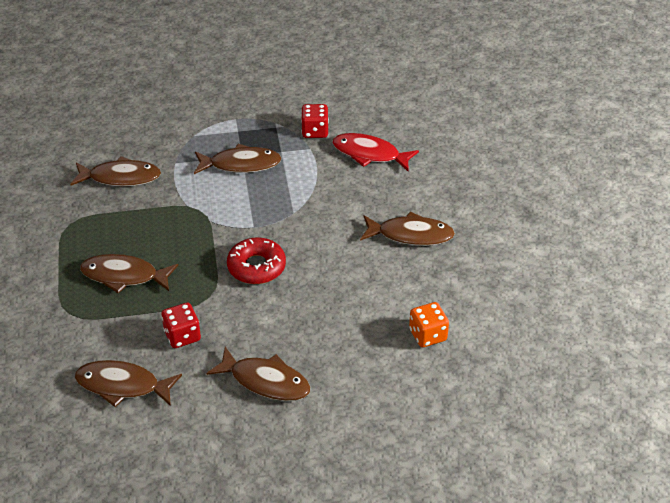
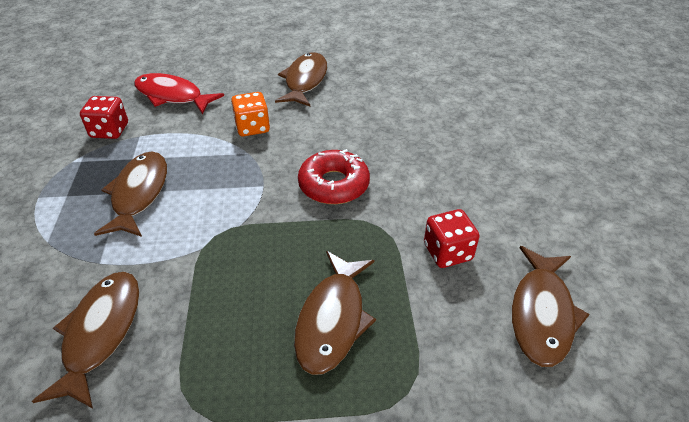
camera: 85 degrees left, 0 degrees up
brown fish [207,347,311,401] -> none
red fish [332,133,419,171] -> red fish turned 90 degrees clockwise [134,73,224,114]
orange dice [409,302,449,347] -> orange dice moved to [231,92,270,137]

